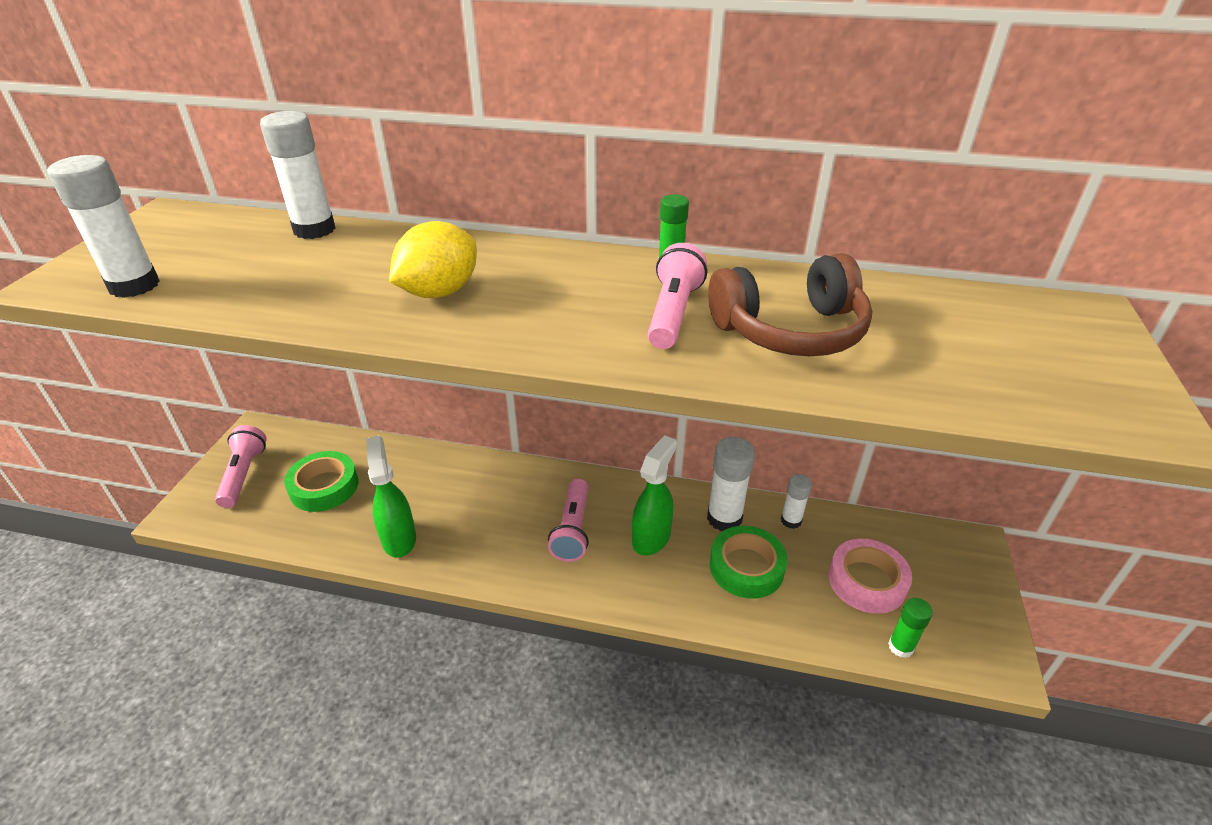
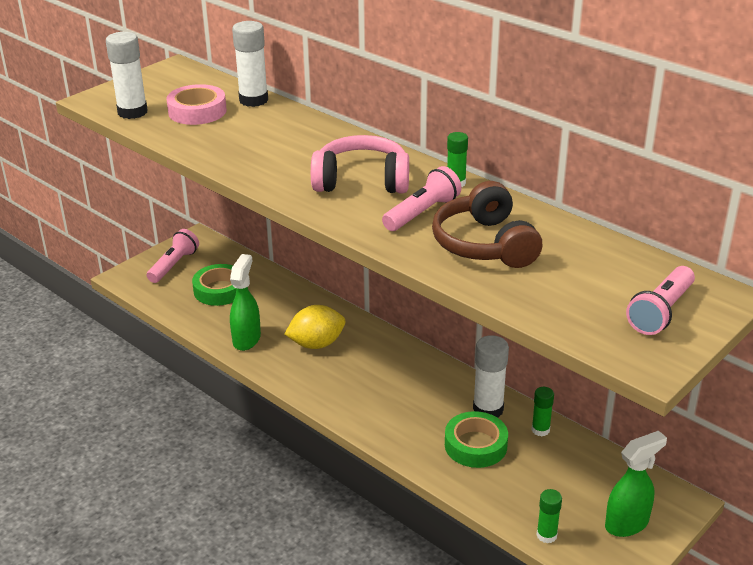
camera: 30 degrees right, 5 degrees down
yellow lemon [389,221,477,298] -> yellow lemon moved to [285,305,345,349]
pink flashlight [548,478,589,562] -> pink flashlight moved to [626,266,695,335]
green spray bottle [632,435,677,556] -> green spray bottle moved to [605,431,667,537]
brown headphones [708,253,872,356] -> brown headphones turned 60 degrees clockwise [432,181,542,268]
white glue stick [781,474,812,529] -> green glue stick [532,387,554,437]
pink tape [828,539,912,614] -> pink tape moved to [166,84,227,125]
none -> pink headphones [311,135,409,193]

